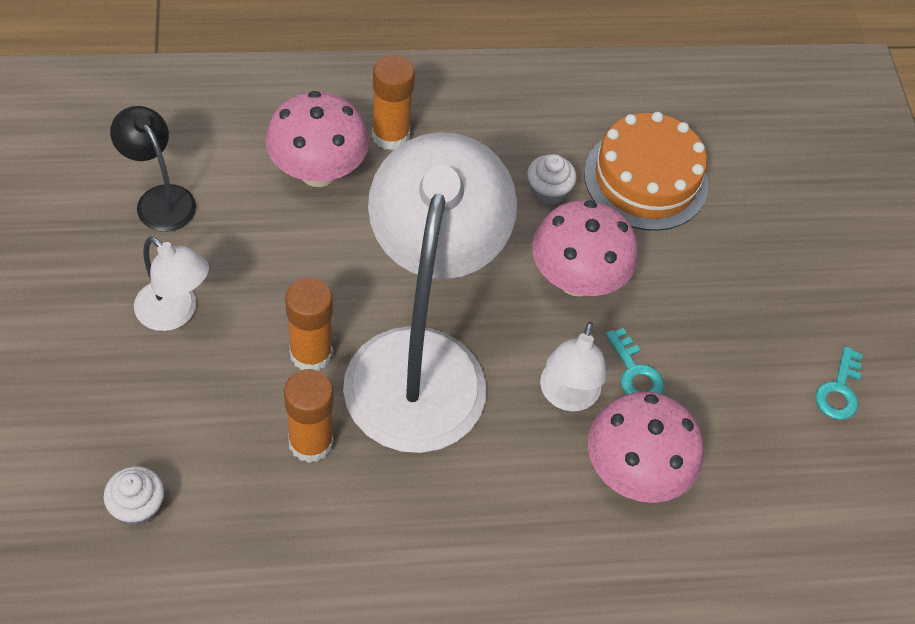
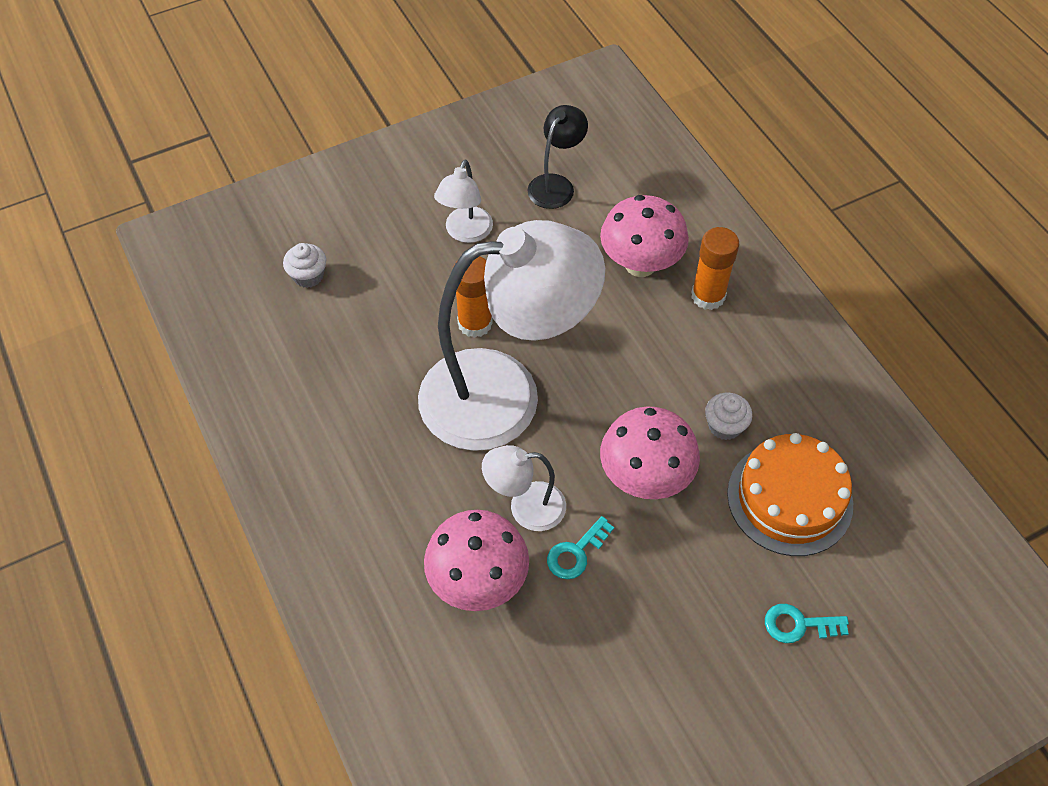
camera: 75 degrees right, 0 degrees up
orange glue stick [284,369,334,463] -> none
turquoise key [815,346,863,420] -> turquoise key moved to [765,604,849,643]

